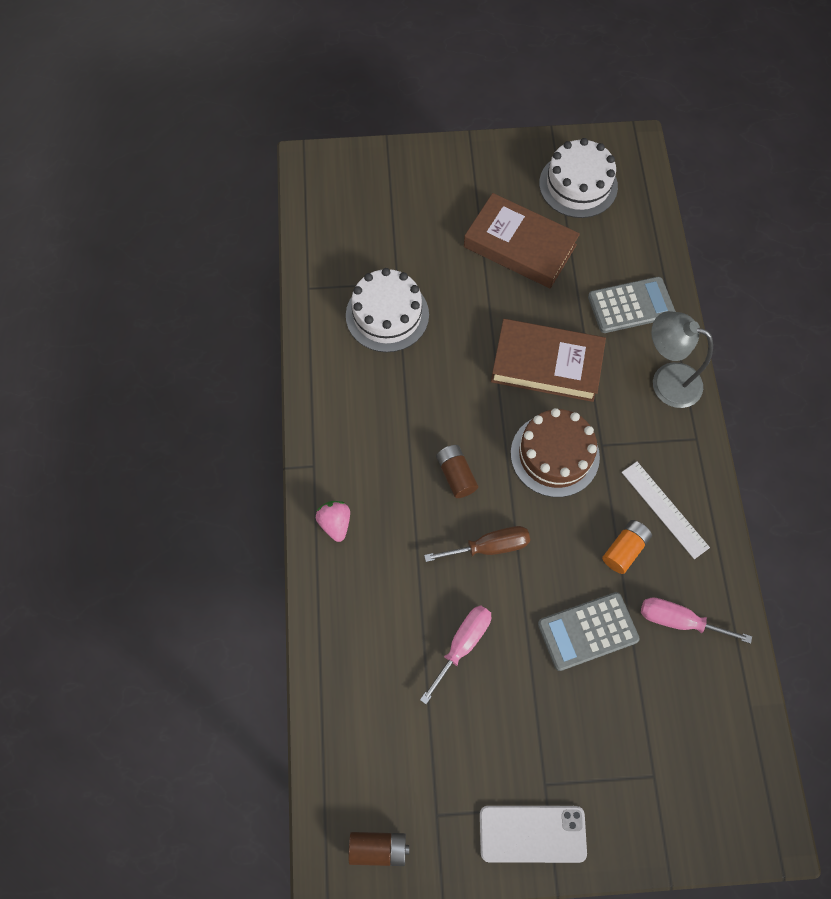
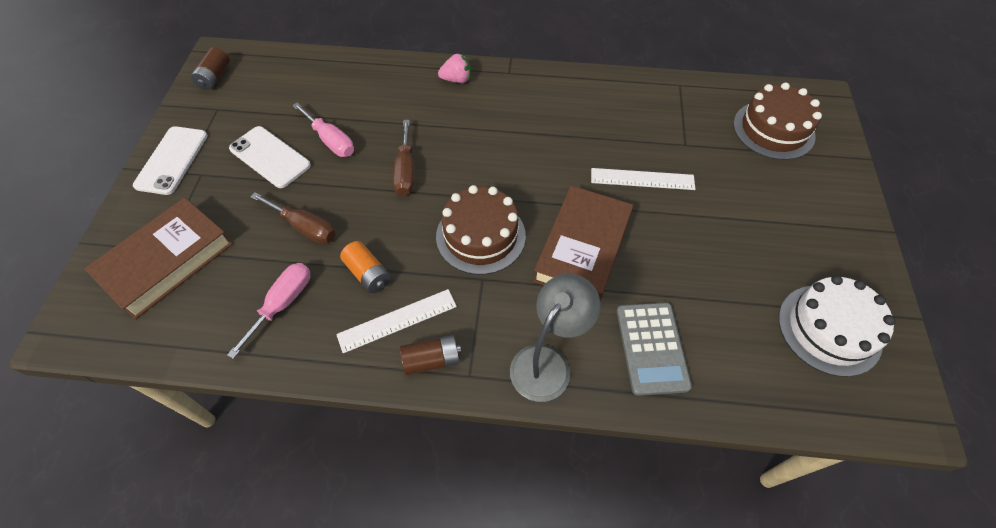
camera: 100 degrees right, 10 degrees down
white cake [346,268,429,352] -> none
brown battery [436,445,478,498] -> brown battery moved to [400,335,461,375]
brown book [464,193,580,288] -> brown book moved to [84,198,233,319]
grey calculator [538,592,640,671] -> brown screwdriver [250,192,336,244]
none -> white phone [229,126,311,188]
none -> white ruler [591,168,695,190]
none -> brown cake [734,83,822,160]

